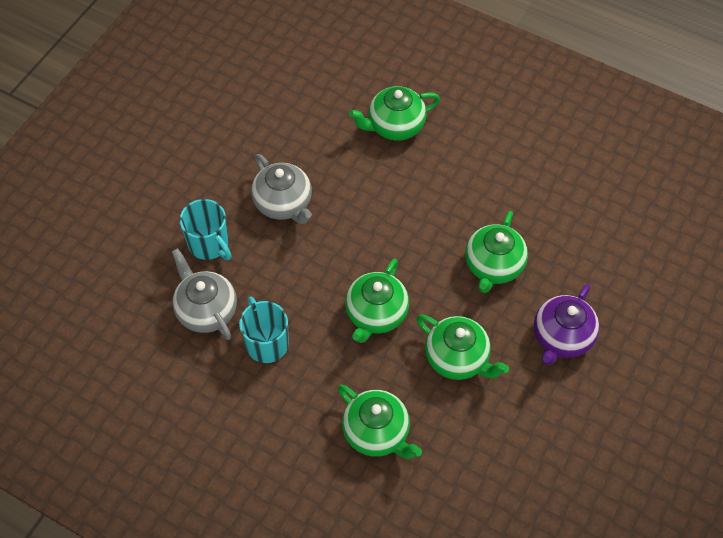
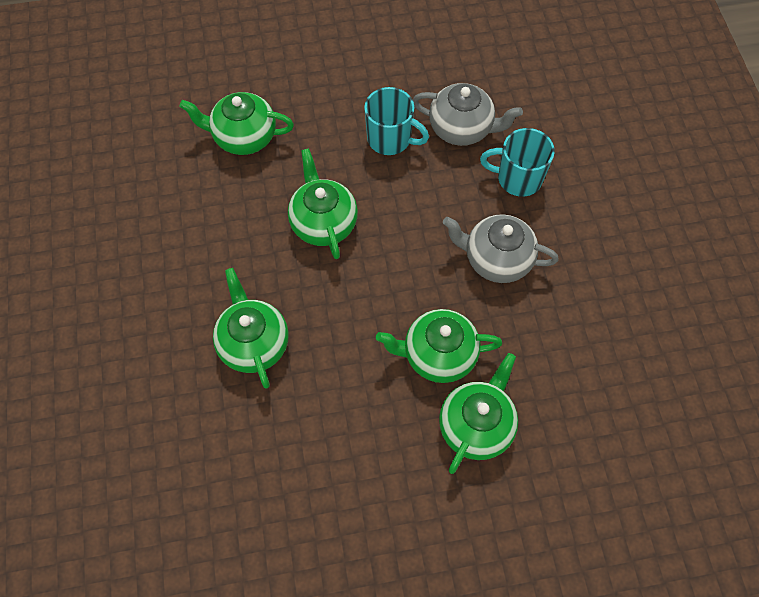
camera: 140 degrees right, 5 degrees up
green teapot [416,315,509,380] -> green teapot moved to [376,309,502,383]
purple teapot [534,284,600,365] -> none

